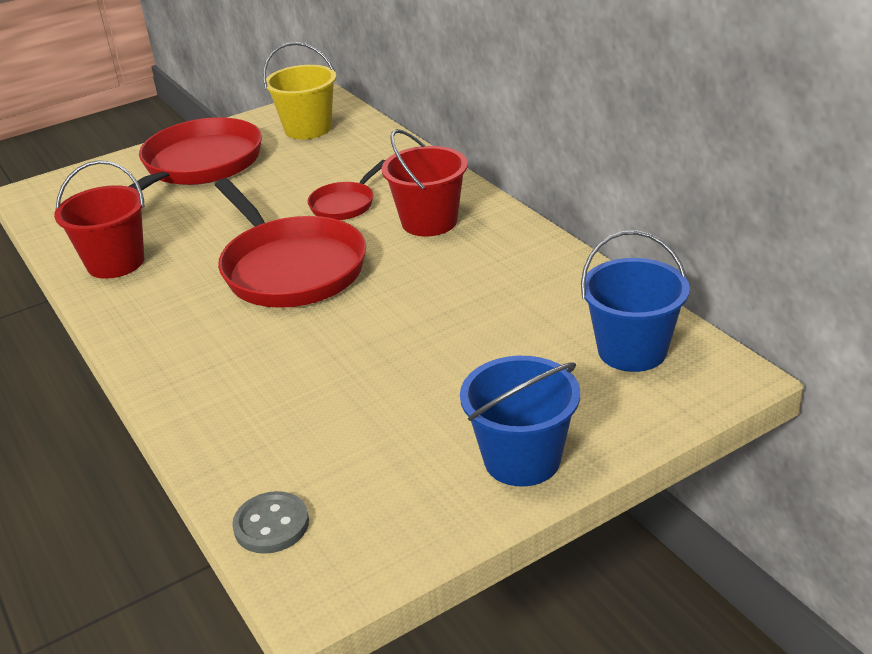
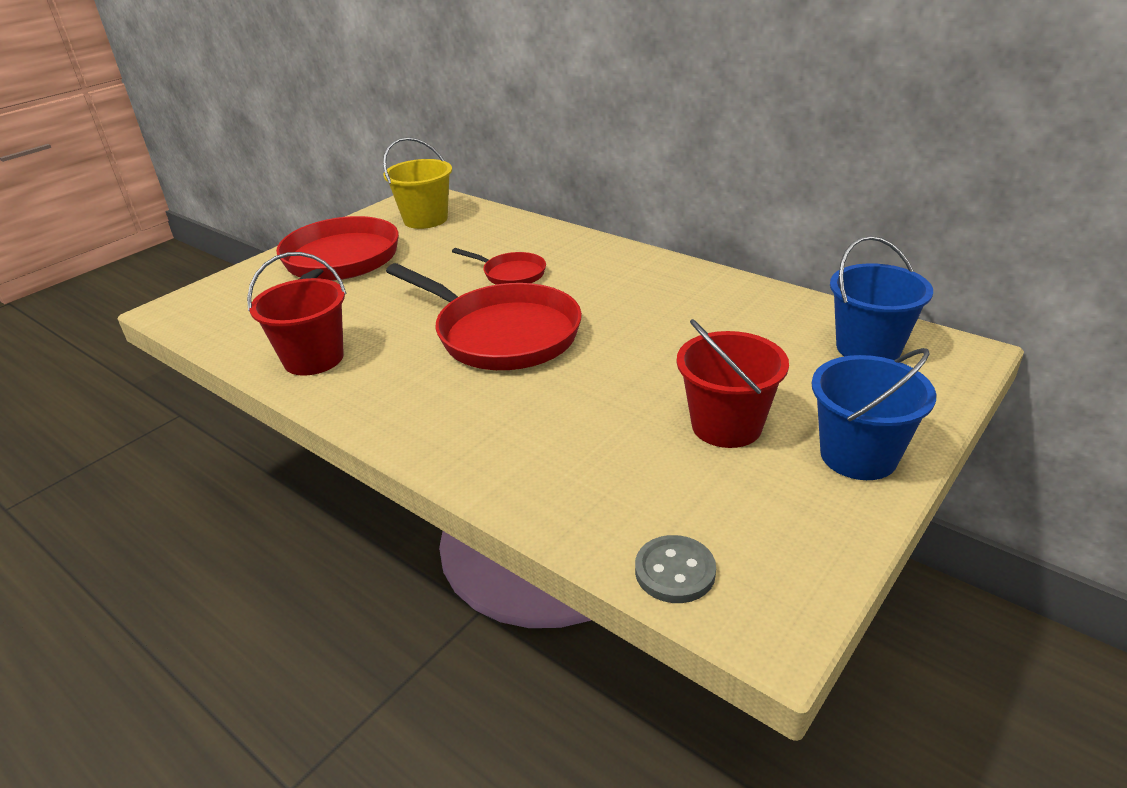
camera: 20 degrees left, 0 degrees up
red pan [308,160,385,220] -> red pan turned 75 degrees counterclockwise [452,248,546,285]
red bucket [382,129,468,236] -> red bucket moved to [677,319,789,448]

